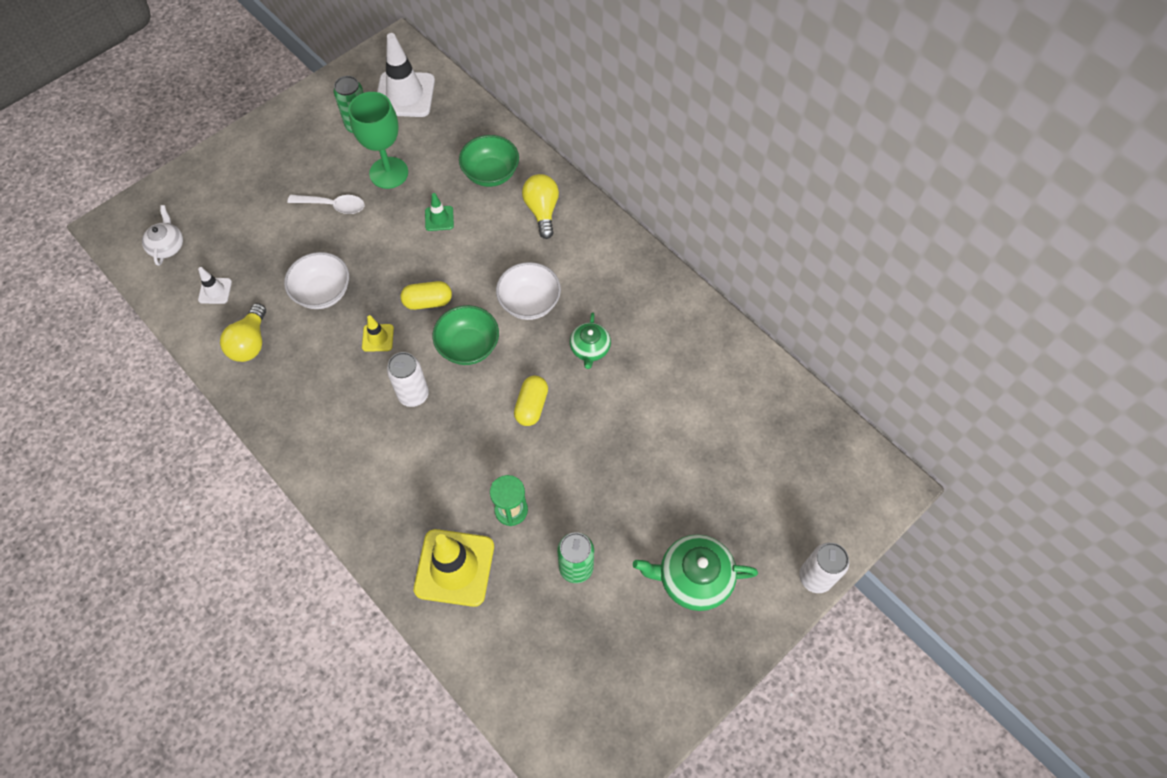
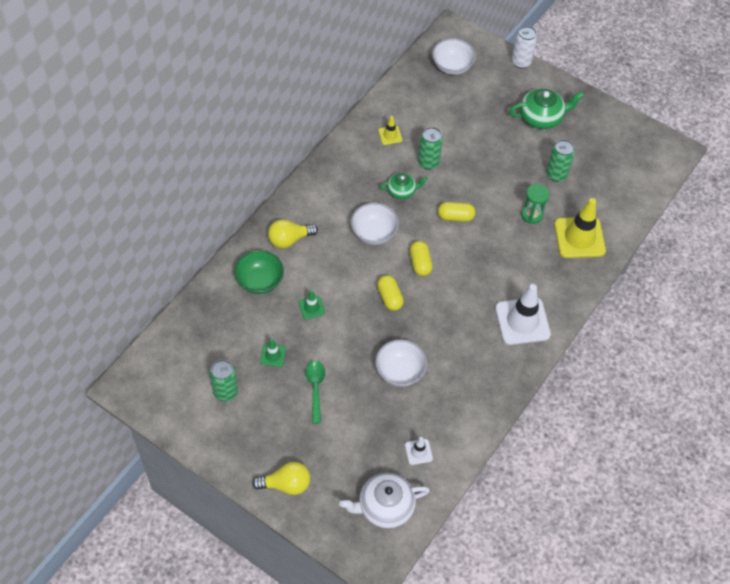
camera: 105 degrees left, 5 degrees down
white teapot [142,205,183,266] -> white teapot [339,473,430,528], size x1.63
yellow light bulb [220,303,266,362] -> yellow light bulb moved to [252,462,310,495]
white spoon [287,195,365,214] -> green spoon [305,360,325,424]
green goblet [348,92,408,189] -> green traffic cone [260,339,286,367]
yellow traffic cone [362,315,394,352] -> yellow traffic cone moved to [378,116,402,145]
white traffic cone [377,33,435,117] -> white traffic cone moved to [495,284,551,345]
white can [387,352,429,407] -> none
green bowl [433,305,499,365] -> yellow capsule [410,241,433,276]
green teapot [633,535,758,611] -> green teapot turned 90 degrees counterclockwise [509,88,584,129]
none -> green can [418,127,443,170]
none -> white bowl [432,38,476,75]

